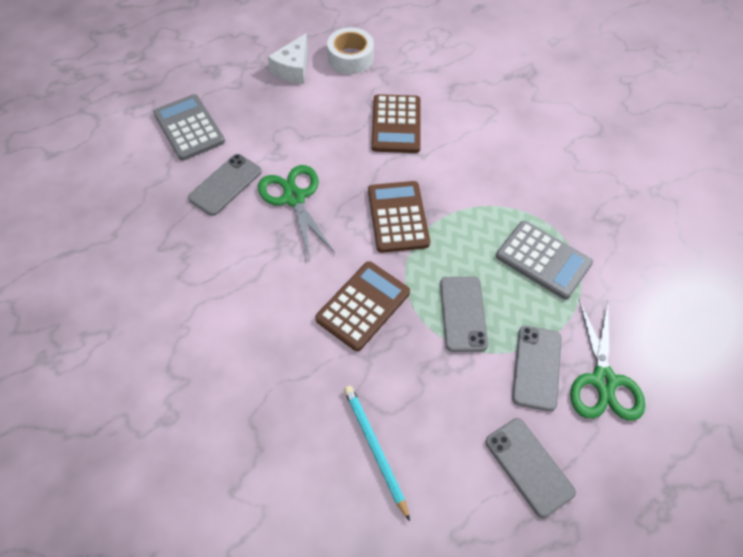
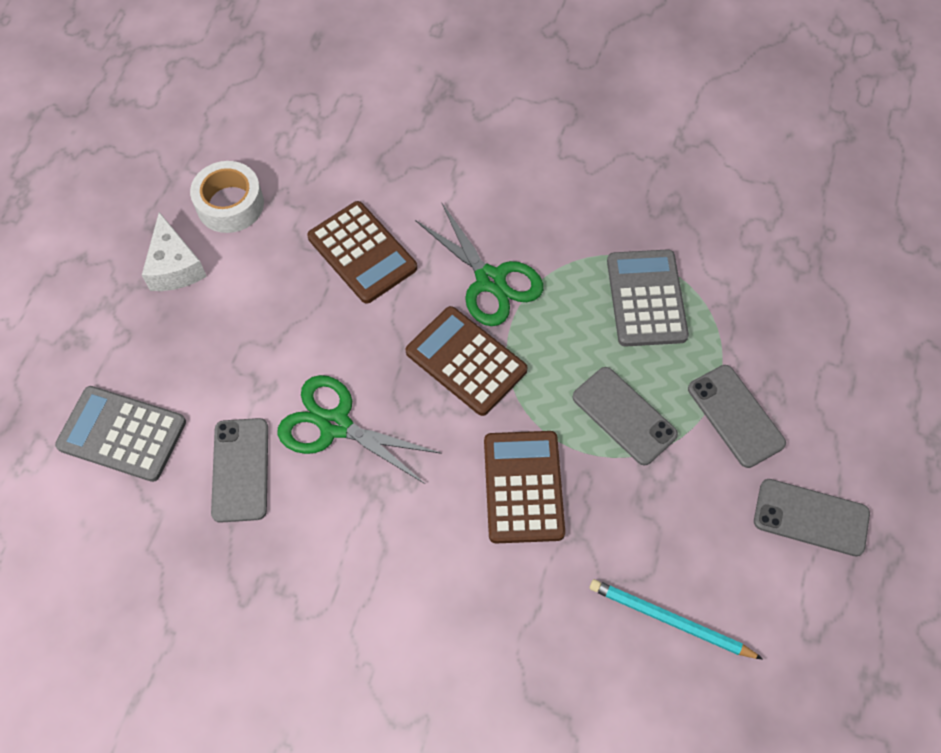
camera: 40 degrees left, 5 degrees up
grey calculator [496,221,593,299] -> grey calculator turned 90 degrees counterclockwise [607,249,689,347]
green scissors [570,299,645,421] -> green scissors moved to [415,202,543,326]

